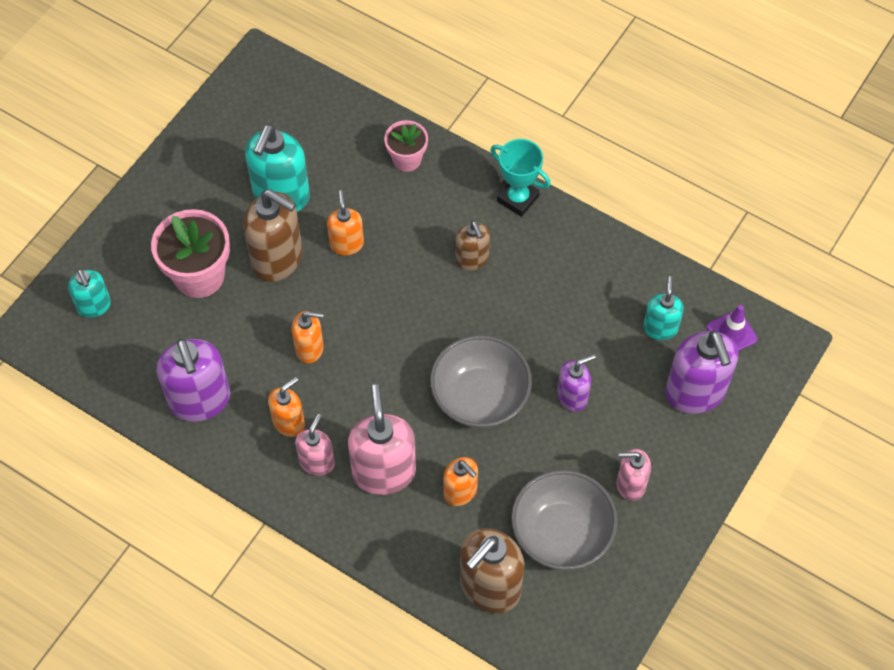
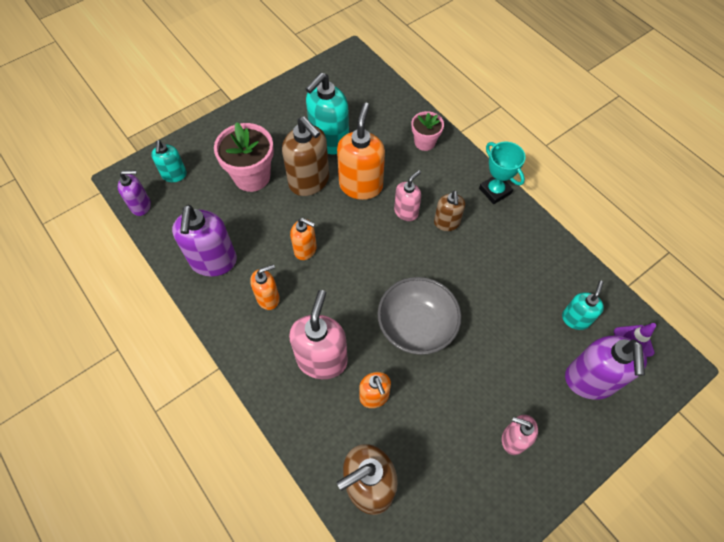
camera: 20 degrees right, 0 degrees up
pink soap dispenser [295,414,335,476] -> pink soap dispenser moved to [394,170,421,221]
orange soap dispenser [327,190,364,255] -> orange soap dispenser [337,103,385,200], size x1.73
grey bowl [511,470,618,570] -> none
purple soap dispenser [557,354,596,412] -> purple soap dispenser moved to [118,170,151,216]

